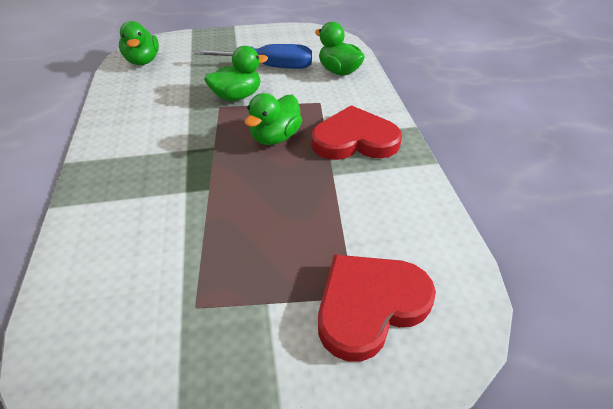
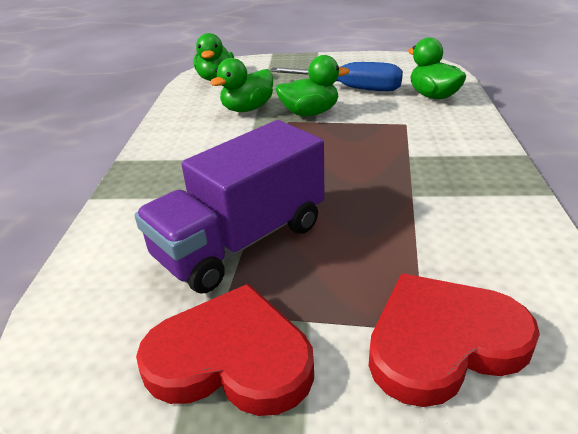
camera: 15 degrees right, 10 degrees down
green duck [245,93,302,145] -> green duck moved to [210,58,273,112]
red heart [311,105,402,160] -> red heart moved to [136,284,314,416]
none -> purple truck [134,120,324,293]

